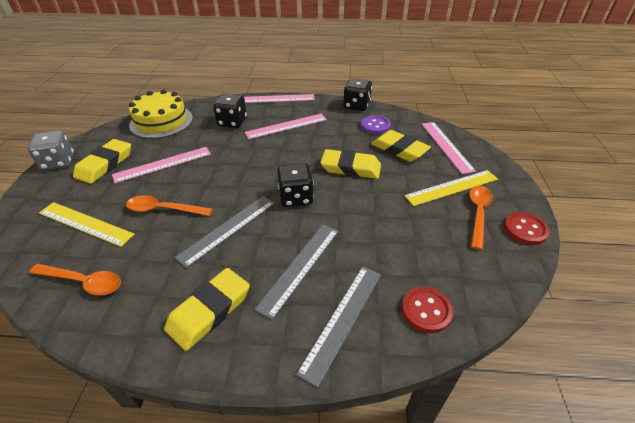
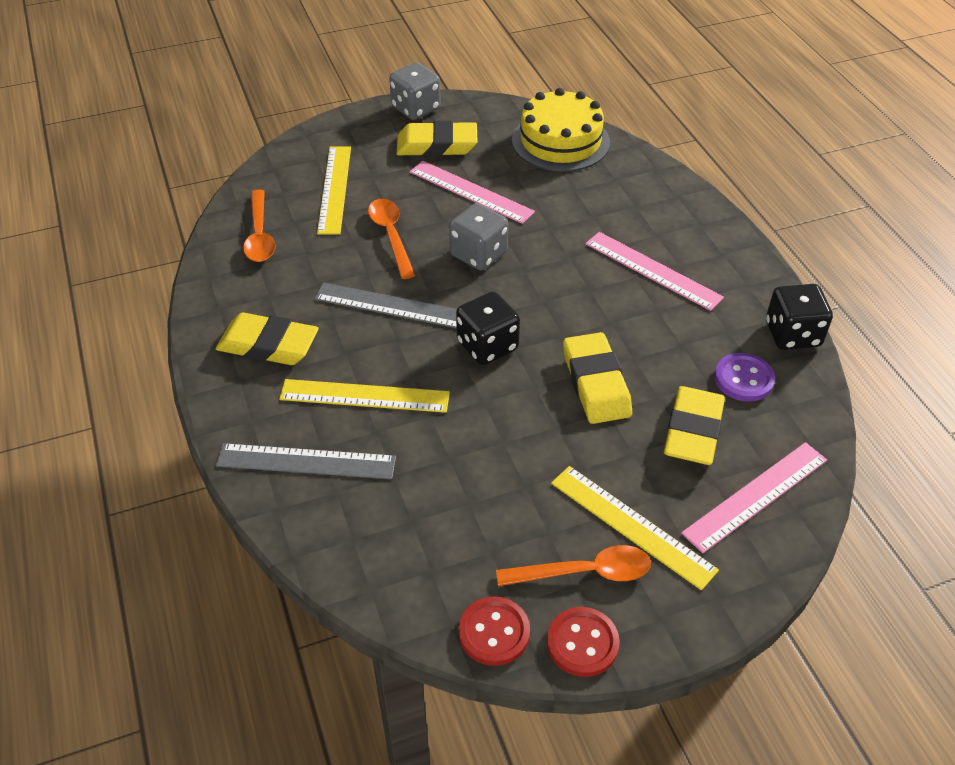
camera: 65 degrees right, 5 degrees up
black dice [213,94,247,128] -> none
pink ruler [244,94,315,103] -> none
grey ruler [254,225,338,320] -> yellow ruler [279,379,450,413]
red button [402,287,453,333] -> red button moved to [458,596,530,666]
none -> grey dice [449,203,508,271]

